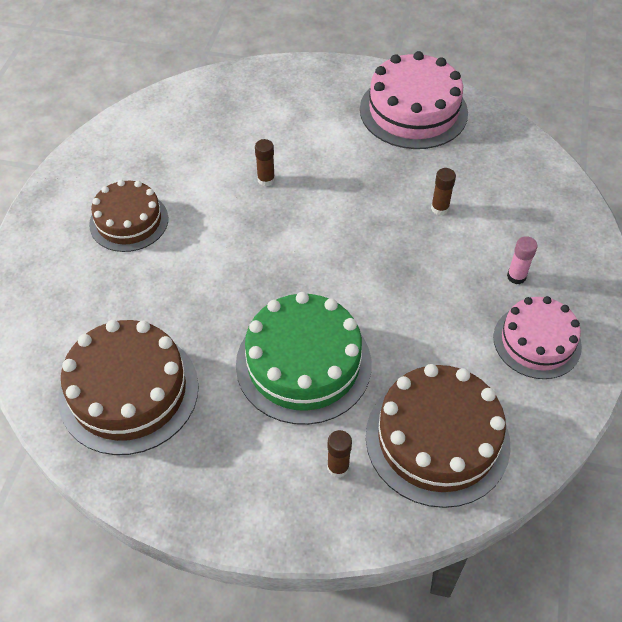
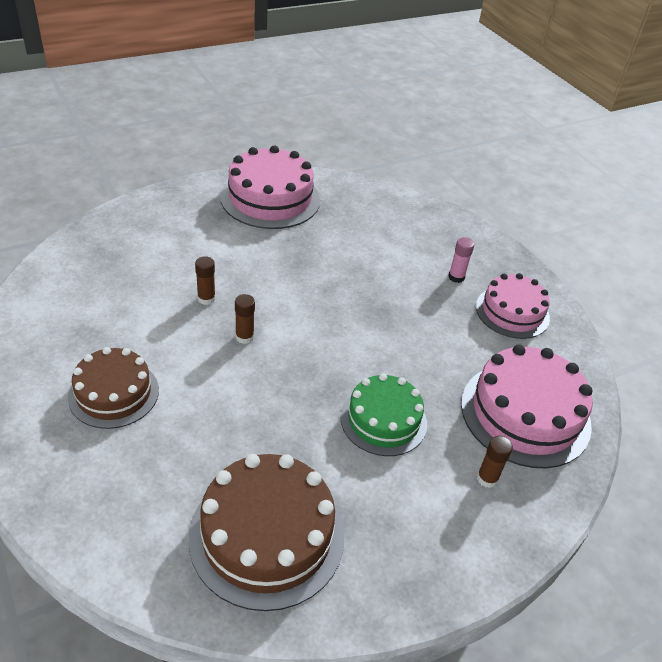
camera: 45 degrees left, 10 degrees down
green cake [236,292,372,425] -> green cake [340,373,427,456], size x0.65
brown cake [366,364,510,508] -> pink cake [461,345,593,468]
brown glue stick [431,168,456,215] -> brown glue stick moved to [235,294,255,344]

